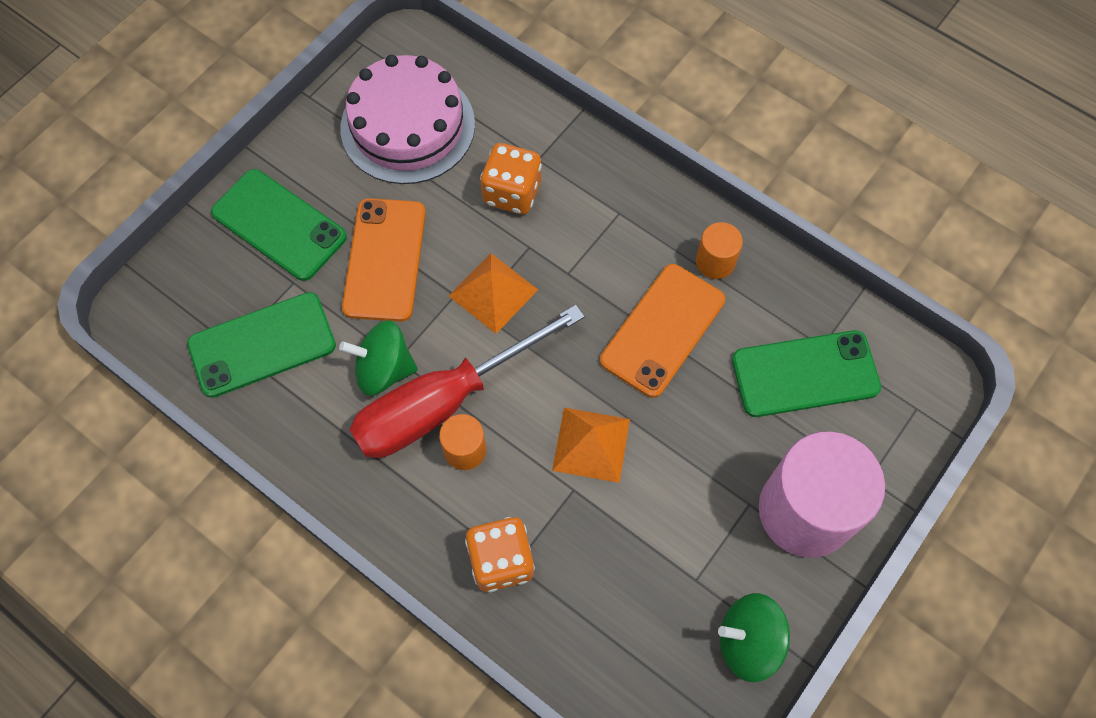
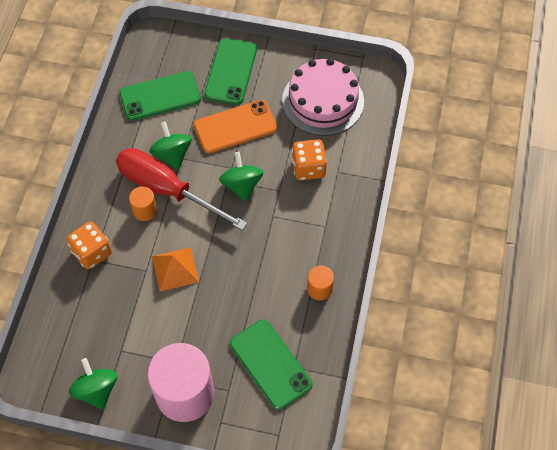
camera: 65 degrees right, 5 degrees down
green phone [187,292,336,398] -> green phone turned 60 degrees counterclockwise [119,71,201,121]
orange pyramid [449,253,538,334] -> green spinning top [219,152,263,201]
orange phone [600,264,725,398] -> none

